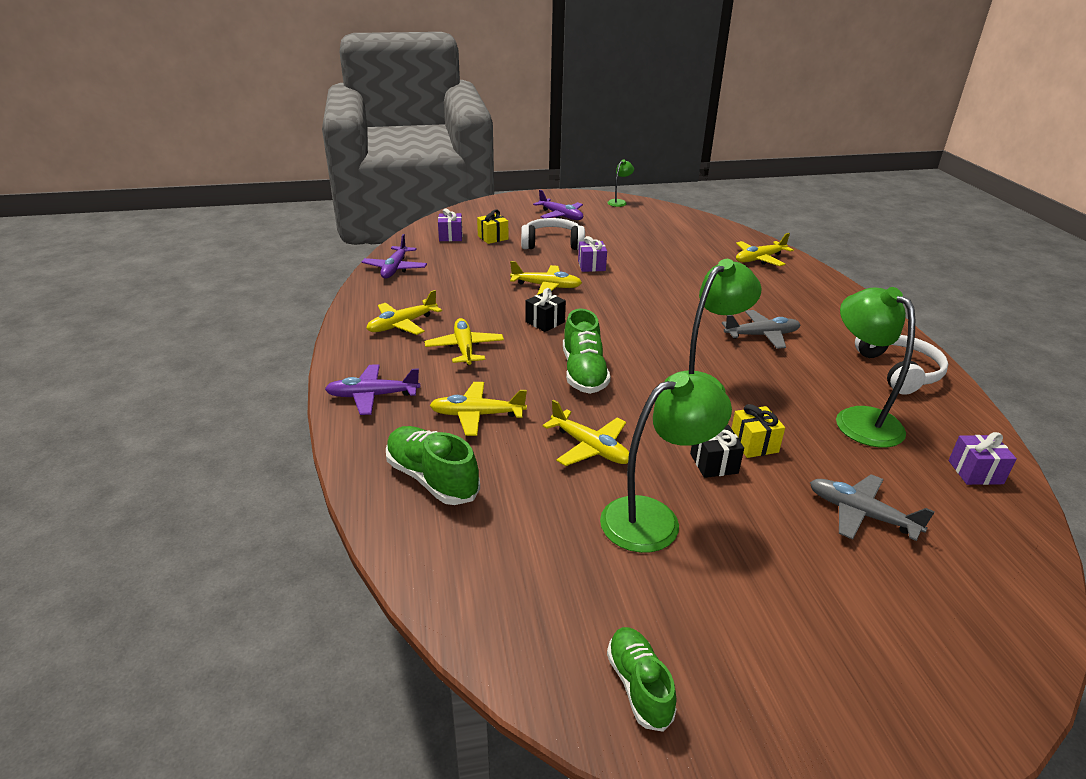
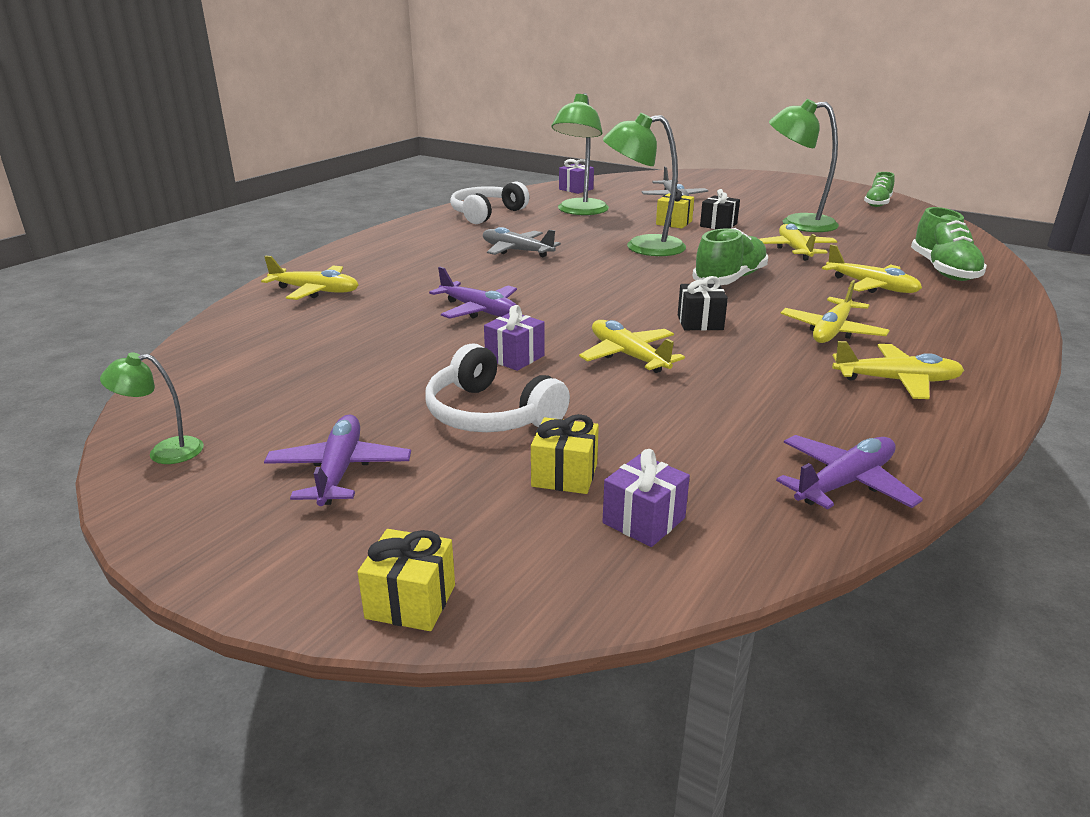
camera: 135 degrees left, 5 degrees down
purple plane [325,364,420,415] -> purple plane moved to [429,267,517,319]
none -> yellow gift [358,529,455,631]

